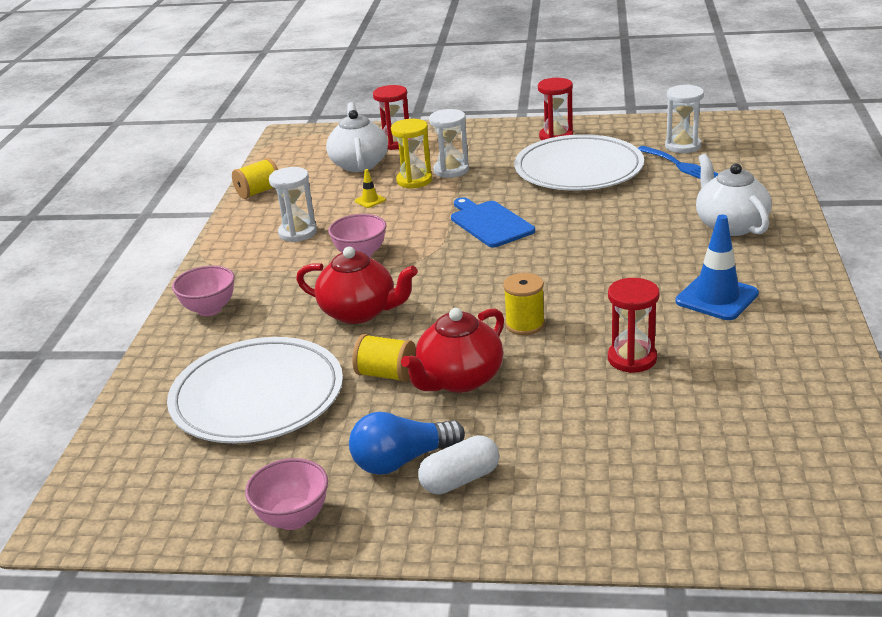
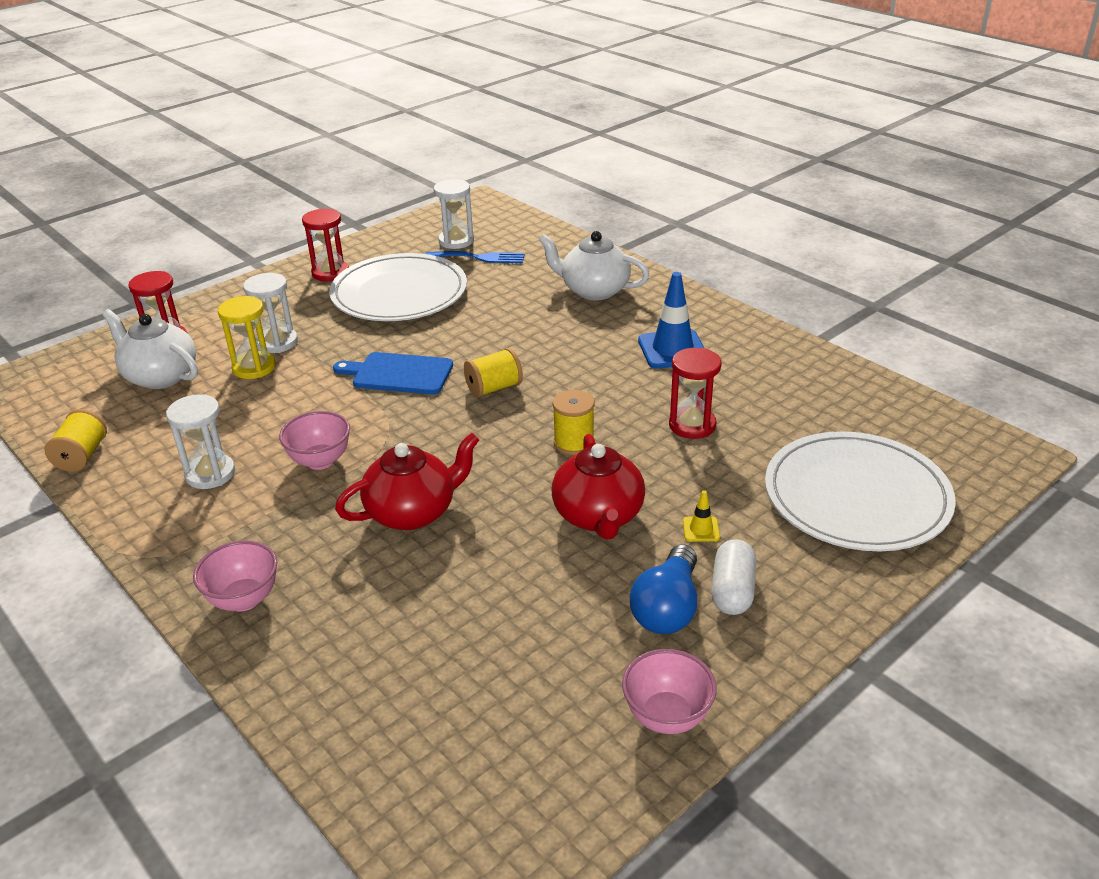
camera: 50 degrees left, 5 degrees up
white plate [167,337,343,443] -> white plate moved to [765,431,956,551]
yellow spool [353,334,416,382] -> yellow spool moved to [464,348,523,397]
yellow traffic cone [355,169,386,208] -> yellow traffic cone moved to [683,490,720,541]

